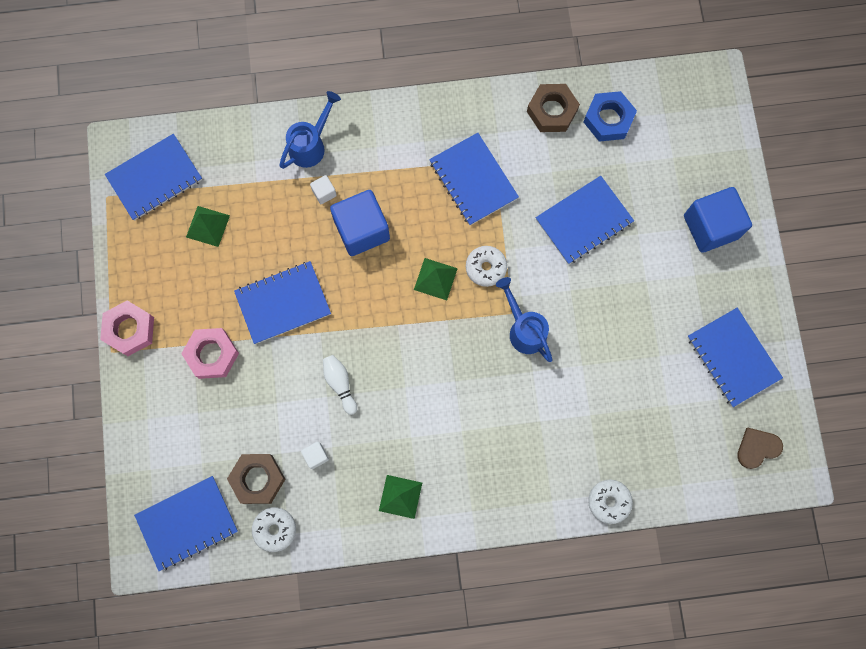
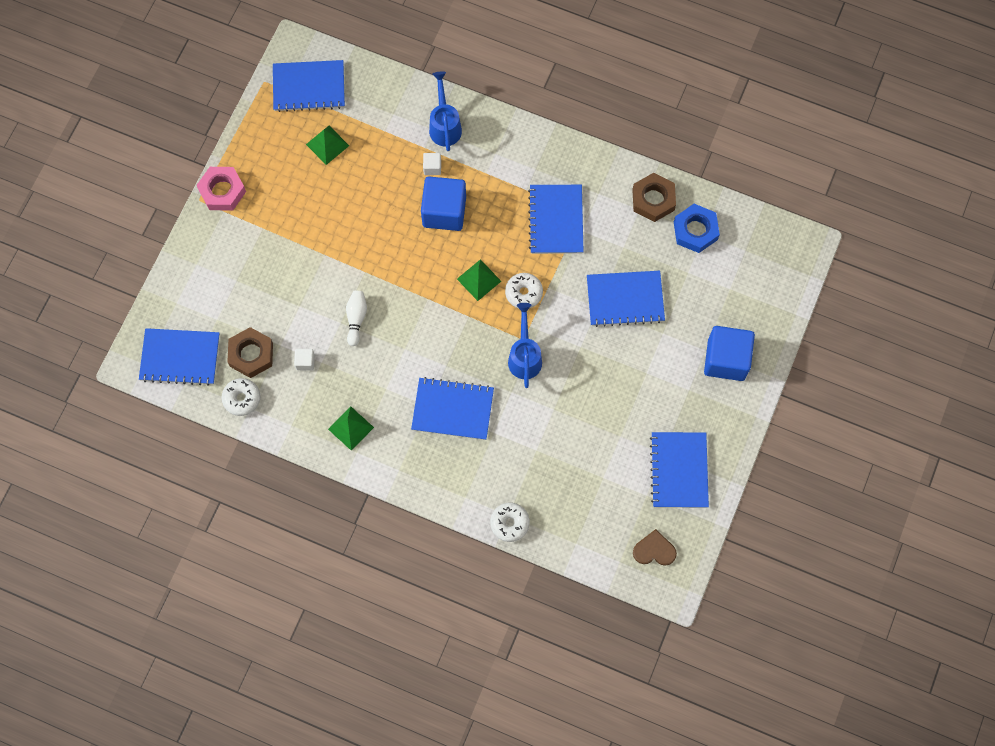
camera: 30 degrees right, 5 degrees down
pink nut [181,328,239,379] -> none
blue notebook [234,261,331,344] -> blue notebook moved to [411,377,494,440]
blue watering can [279,91,341,169] -> blue watering can turned 75 degrees counterclockwise [429,72,462,151]

